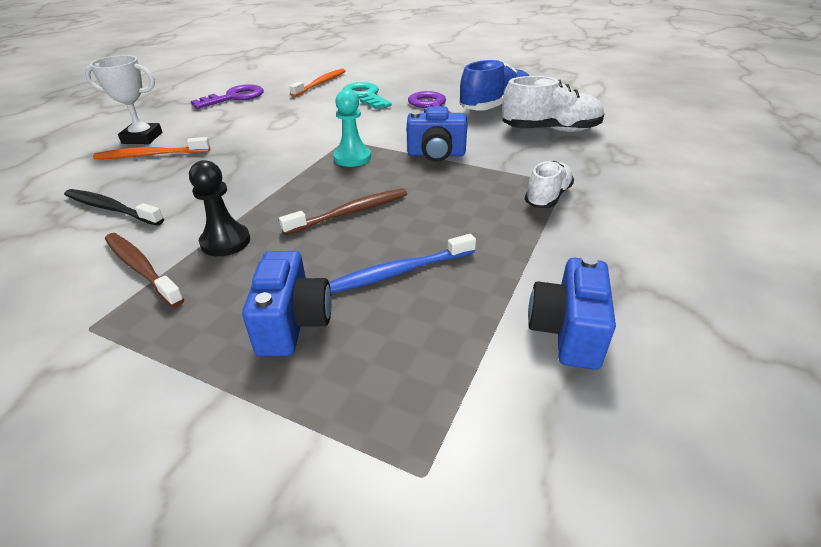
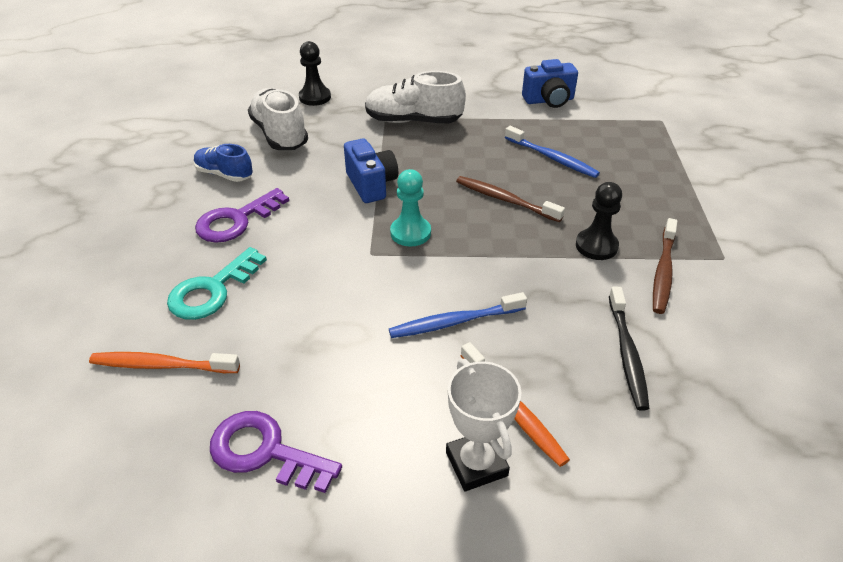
camera: 115 degrees left, 5 degrees up
blue camera [242,251,332,357] -> none
blue shoe [460,60,529,111] -> blue shoe [194,144,253,182], size x0.63
white shoe [525,161,574,208] -> white shoe [365,71,466,123], size x1.59
none -> black pawn [299,41,331,106]
none -> blue toothbrush [389,292,527,338]

